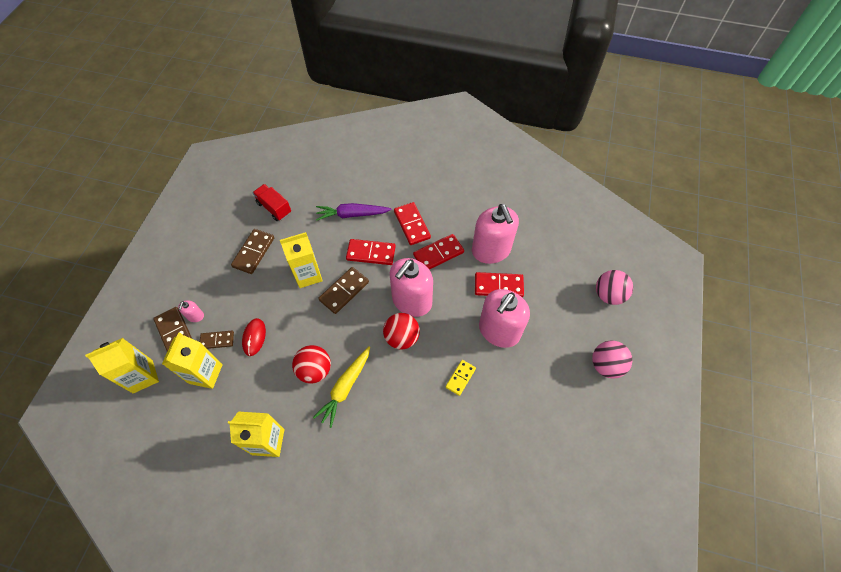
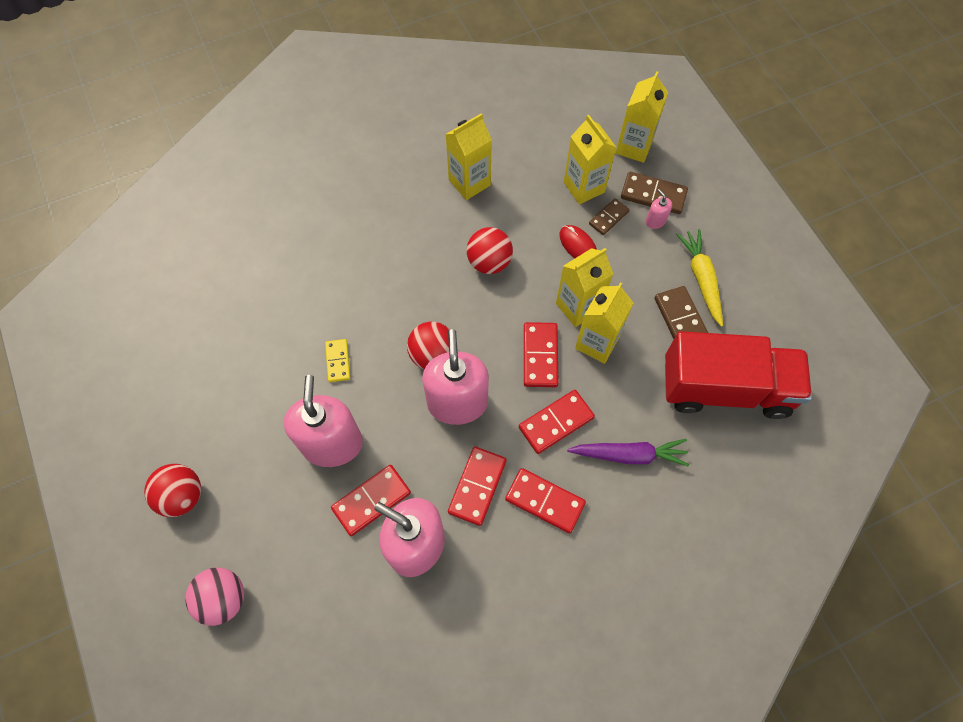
camera: 140 degrees right, 5 degrees up
red truck [253,184,291,221] -> red truck [665,331,812,419], size x2.13
yellow carrot [313,346,370,428] -> yellow carrot moved to [676,229,723,327]
purple carrot [316,203,392,221] -> purple carrot turned 45 degrees clockwise [567,439,689,467]
brown domino [318,267,369,314] -> red domino [524,322,559,387]
pink ball [592,340,632,379] -> red ball [144,464,201,517]
none -> yellow carton [556,248,613,327]

